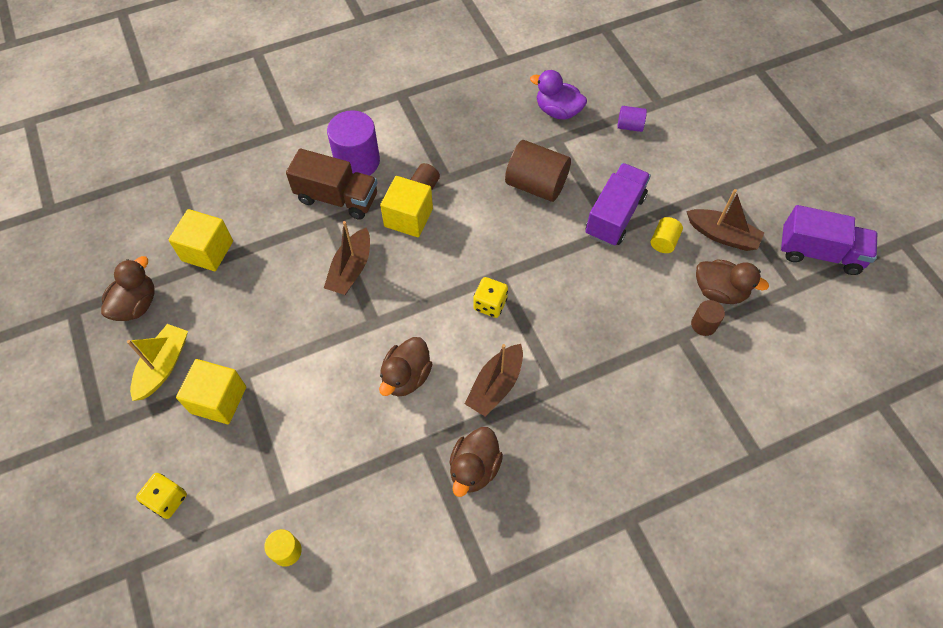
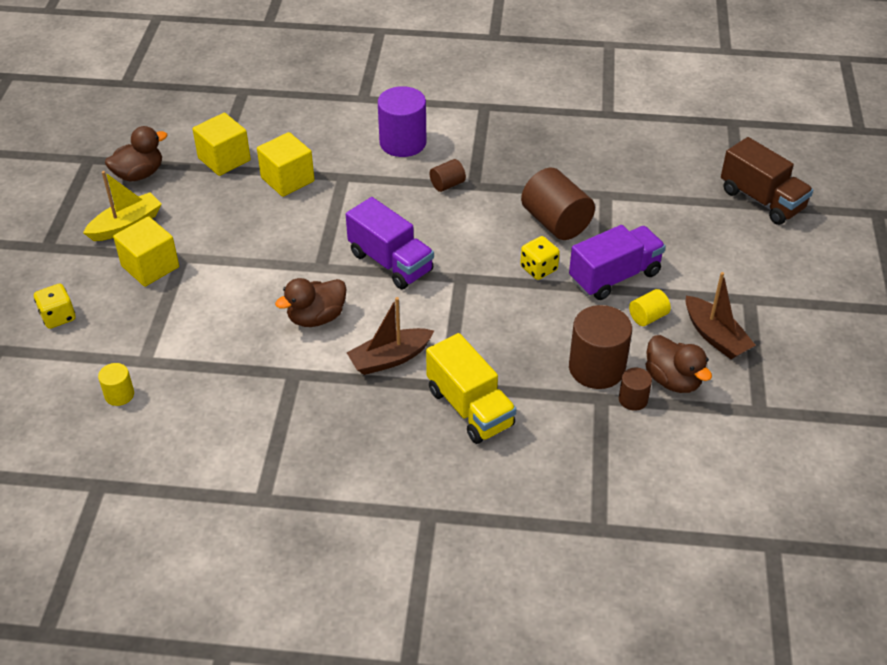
camera: 30 degrees right, 15 degrees down
brown truck [286,148,377,220] -> brown truck moved to [721,137,813,225]
brown boat [324,221,370,295] -> none
yellow cube [380,176,433,237] -> yellow cube moved to [257,132,314,197]
brown duck [449,427,503,497] -> none
yellow dice [473,277,508,318] -> yellow dice moved to [520,236,560,280]
purple duck [530,70,587,120] -> none
purple cylinder [617,106,647,132] -> none
purple truck [780,205,877,275] -> purple truck moved to [346,197,434,289]
none -> yellow truck [426,333,516,444]
none -> brown cylinder [569,305,632,389]

